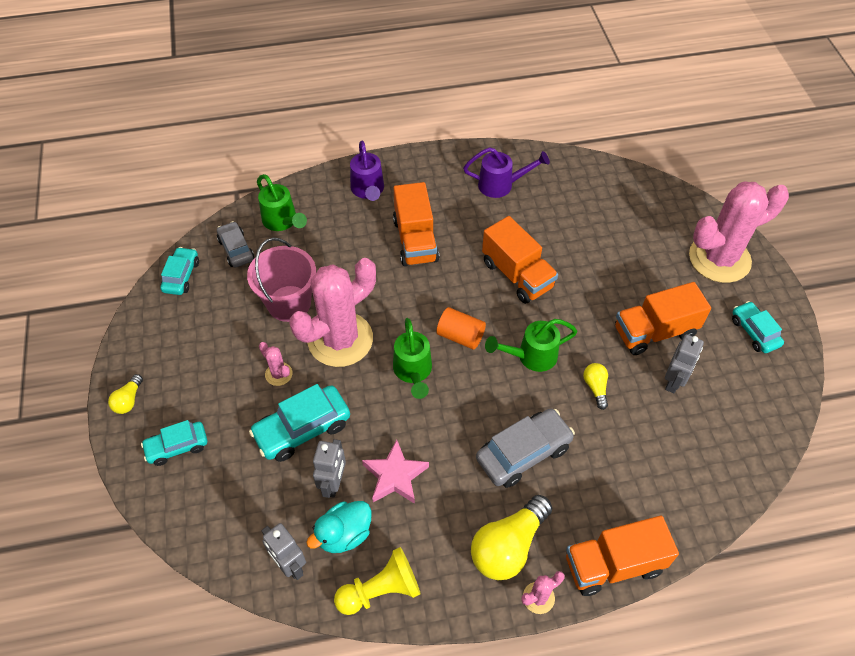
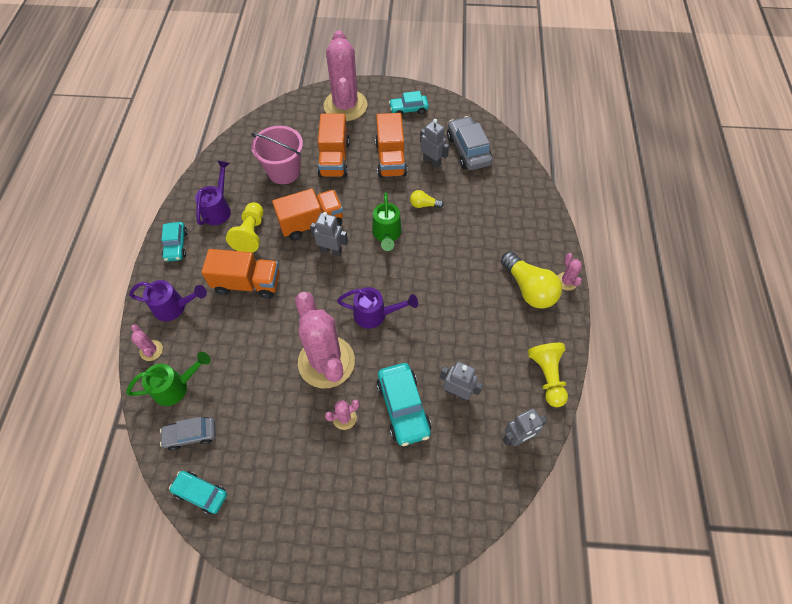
camera: 75 degrees left, 5 degrees up
yellow light bulb [108,374,143,414] -> none
turquoise car [141,420,207,466] -> turquoise car moved to [161,222,188,262]
pink bucket [247,238,316,322] -> pink bucket moved to [251,126,303,184]
turquoise duck [306,501,372,553] -> none
pink star [362,439,429,504] -> none
green watering can [393,318,432,399] -> purple watering can [337,287,418,329]
orange cylinder [436,307,486,350] -> none
grey car [476,408,575,488] -> grey car moved to [447,116,493,170]
orange truck [566,515,679,596] -> orange truck moved to [317,114,349,177]
none -> pink cactus [131,324,163,361]
none -> yellow pawn [226,202,263,253]
none -> grey robot [310,212,348,256]

